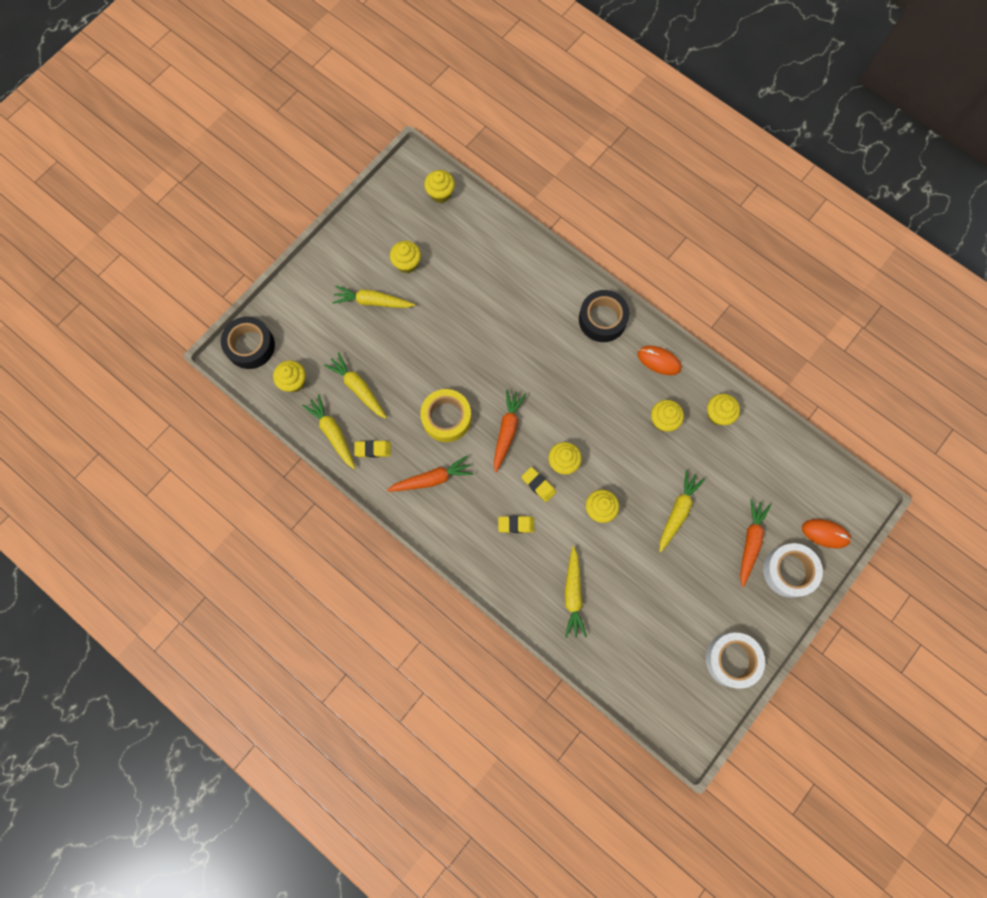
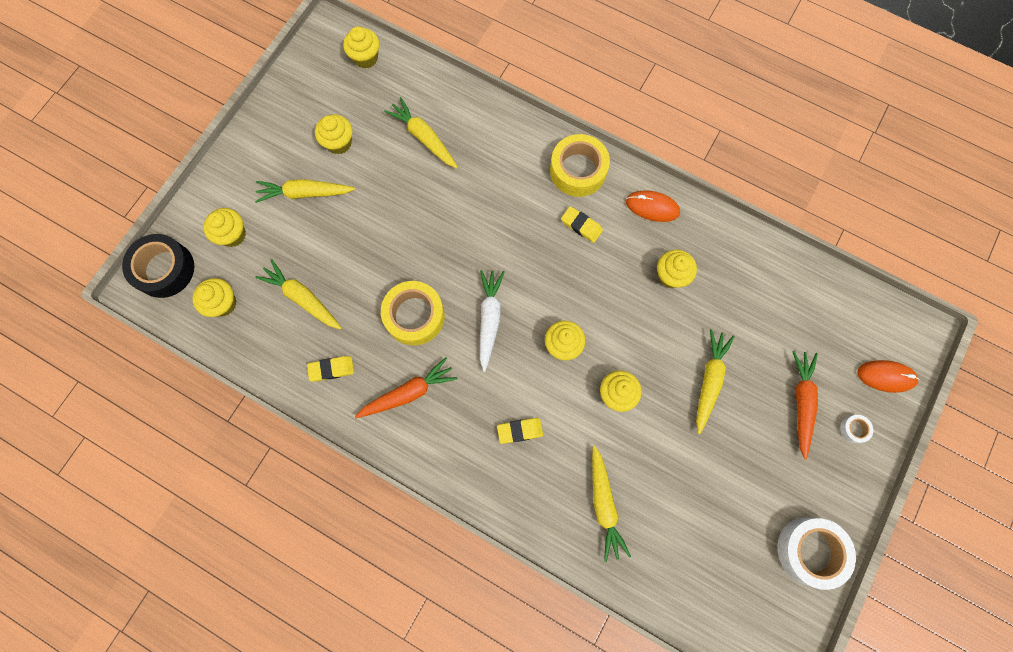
camera: 10 degrees left, 0 degrees up
yellow carrot [302,394,355,469] -> yellow carrot moved to [384,97,458,168]
orange carrot [494,390,526,473] -> white carrot [480,270,505,372]
yellow eraser [521,467,556,502] -> yellow eraser moved to [561,206,603,243]
black tape [579,290,630,342] -> yellow tape [550,134,610,197]
yellow cupcake [707,394,740,425] -> yellow cupcake moved to [203,208,246,247]
white tape [763,543,823,598] -> white tape [840,415,873,443], size x0.44

